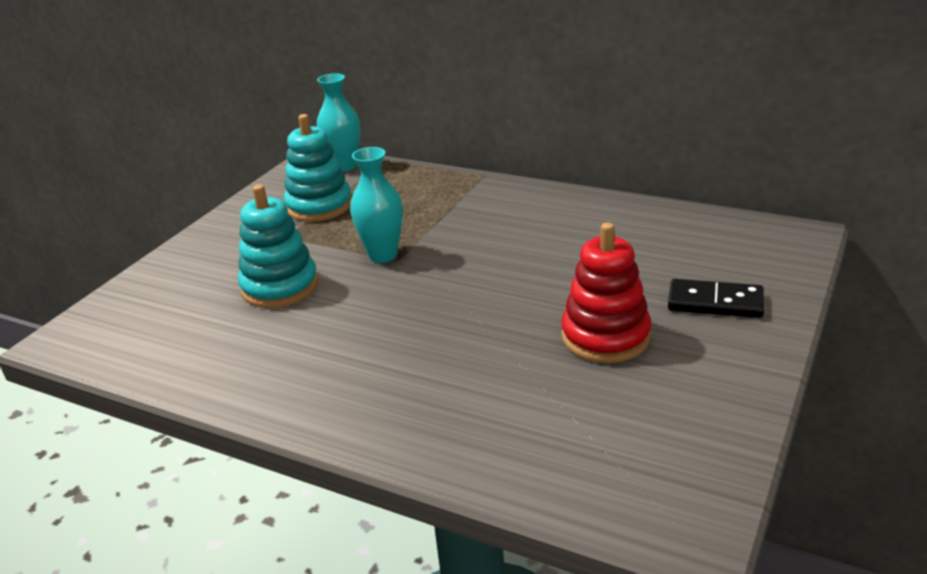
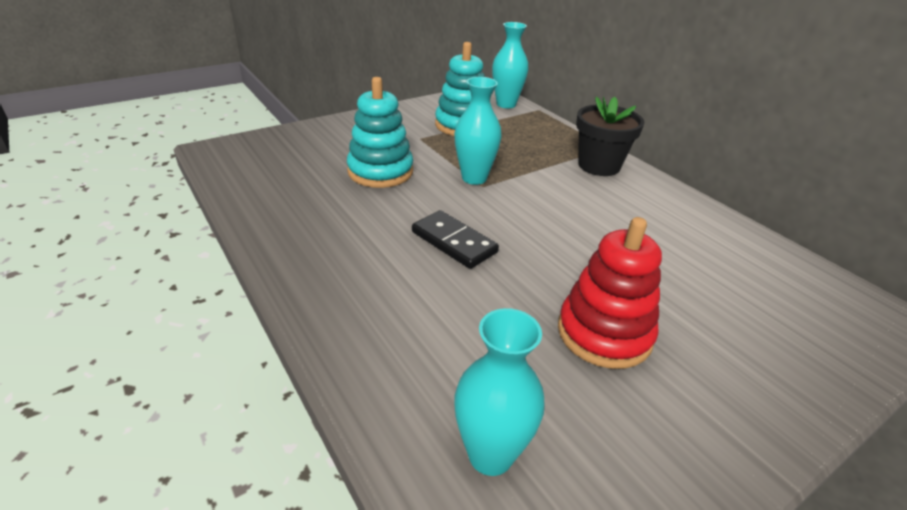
camera: 25 degrees right, 5 degrees up
black domino [668,279,764,318] -> black domino moved to [412,210,499,269]
none -> turquoise vase [454,308,545,476]
none -> black flower pot [576,97,644,176]

